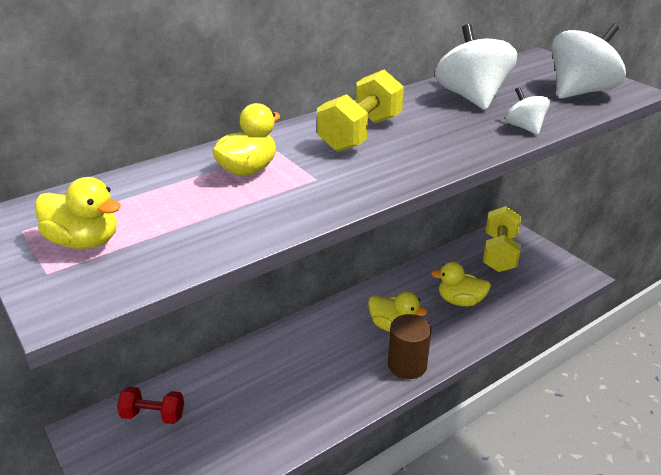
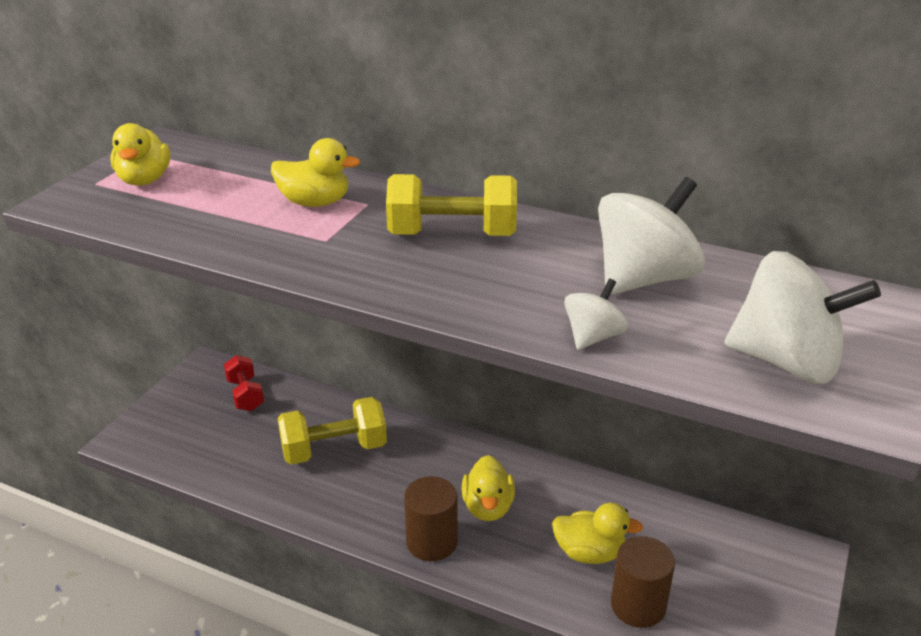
camera: 60 degrees right, 0 degrees up
yellow duck [431,262,491,306] -> yellow duck turned 120 degrees clockwise [552,503,643,564]
yellow dumbbell [483,206,521,272] -> yellow dumbbell moved to [278,397,387,465]
none -> brown cylinder [611,536,675,628]

